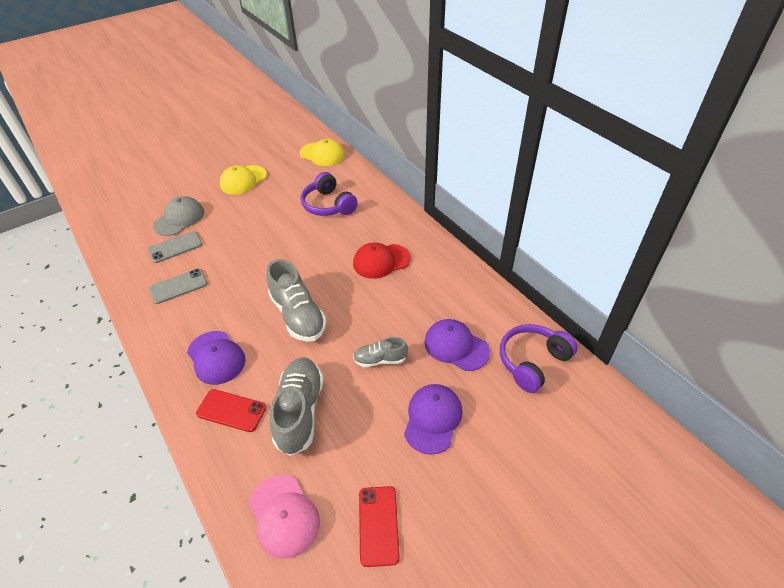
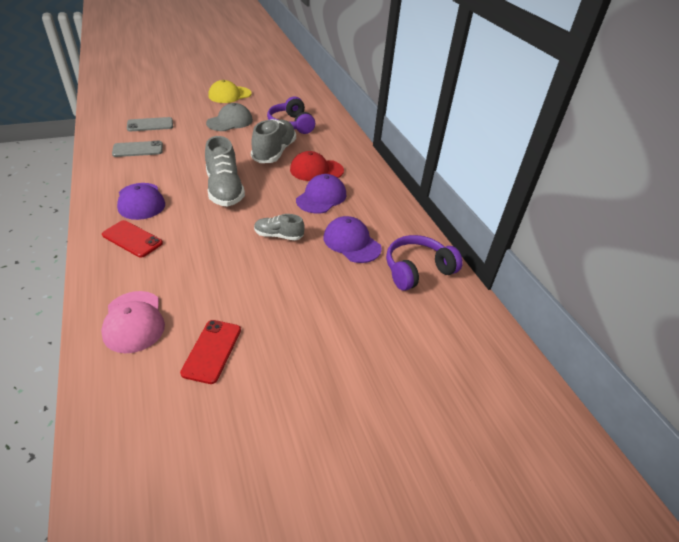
camera: 10 degrees right, 5 degrees down
grey cap [153,196,204,236] -> grey cap moved to [206,103,253,131]
grey shoe [270,357,324,456] -> grey shoe moved to [251,119,296,163]
yellow cap [299,139,345,166] -> none
purple cap [404,384,462,455] -> purple cap moved to [296,174,346,214]

